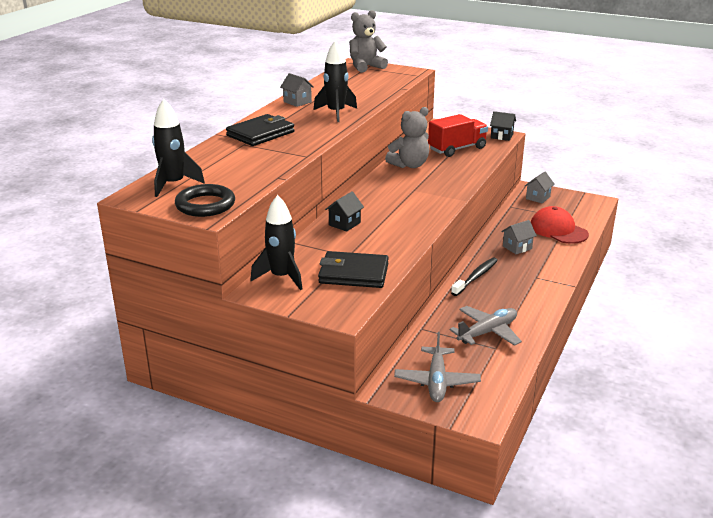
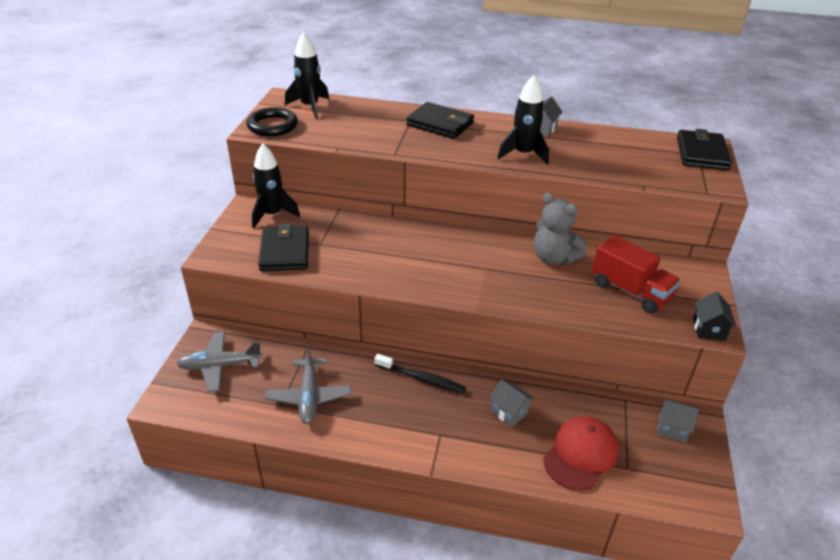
camera: 75 degrees right, 10 degrees up
black house [325,192,364,232] -> none
grey teddy bear [349,10,388,73] -> black wallet [677,129,732,170]
grey plane [450,306,522,346] -> grey plane turned 45 degrees clockwise [265,345,351,424]

